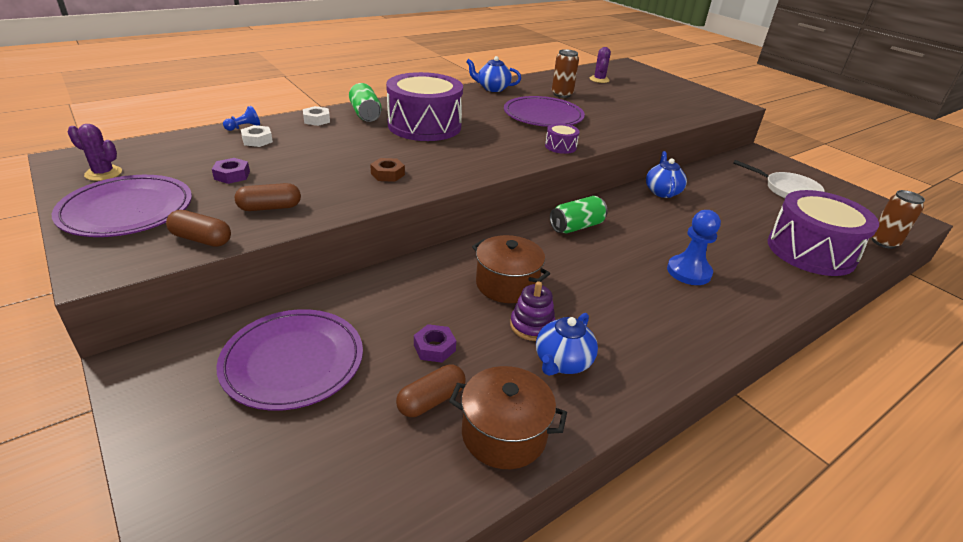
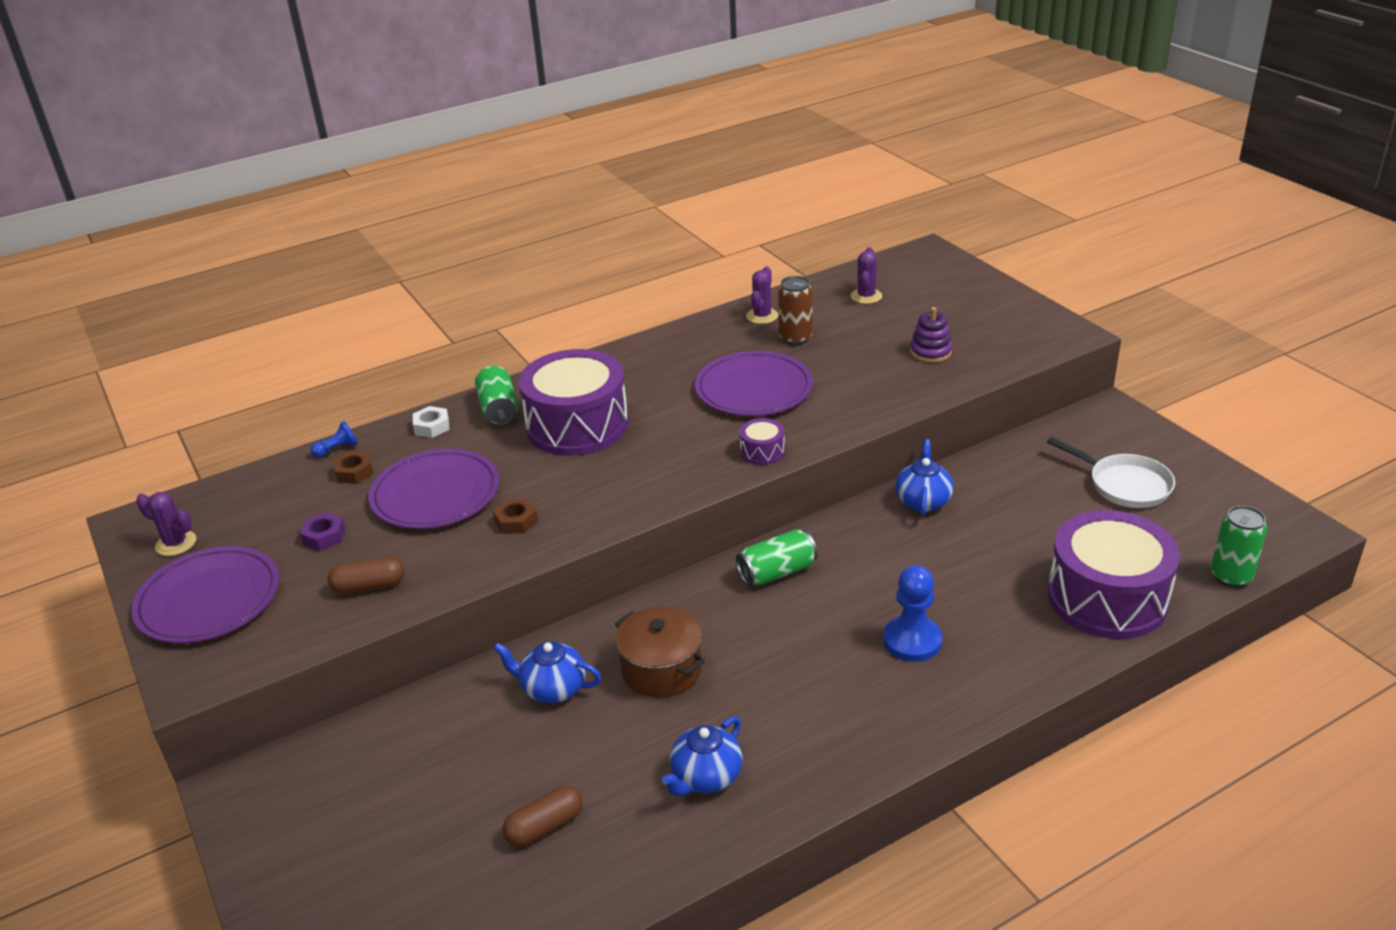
camera: 10 degrees right, 0 degrees up
brown capsule [166,210,231,247] -> none
purple plate [216,309,363,411] -> purple plate moved to [368,449,499,529]
white nut [241,125,273,147] -> brown nut [333,451,374,484]
purple nut [414,324,456,363] -> none
brown pot [449,366,567,469] -> none
blue teapot [466,56,521,92] -> blue teapot moved to [493,641,602,703]
purple stacking toy [510,281,555,341] -> purple stacking toy moved to [910,307,952,363]
brown can [872,190,925,249] -> green can [1211,506,1267,587]
none -> purple cactus [746,266,778,324]

